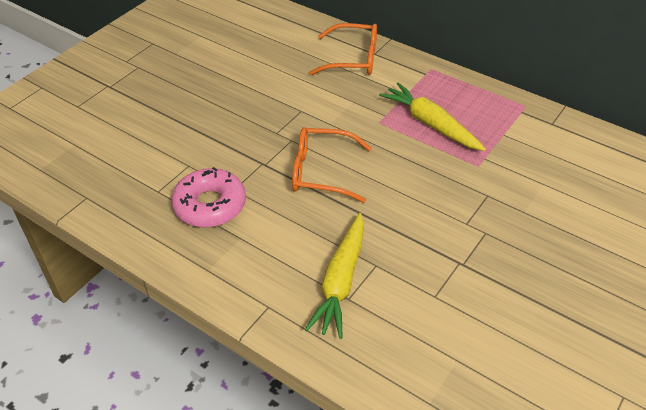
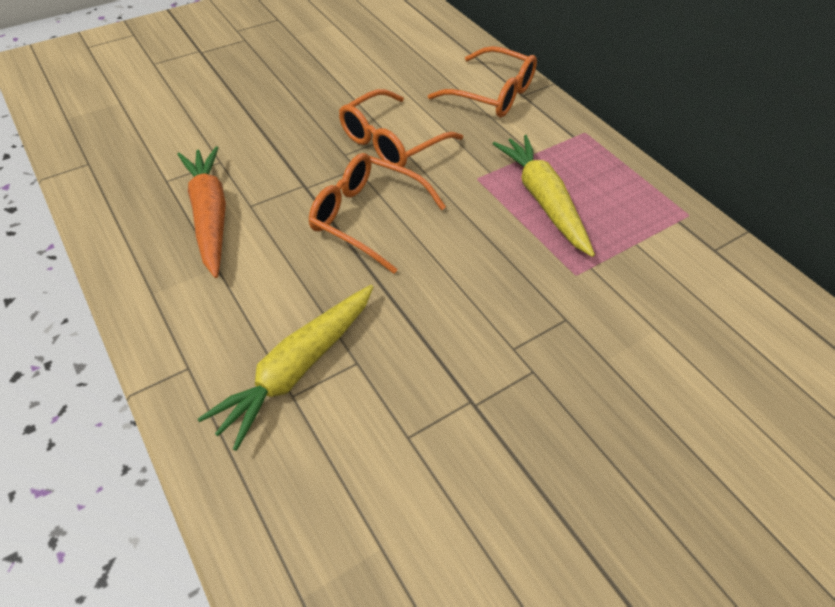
camera: 20 degrees right, 5 degrees up
pink donut [171,167,246,228] -> orange carrot [177,146,226,278]
none -> orange glasses [339,89,463,167]

